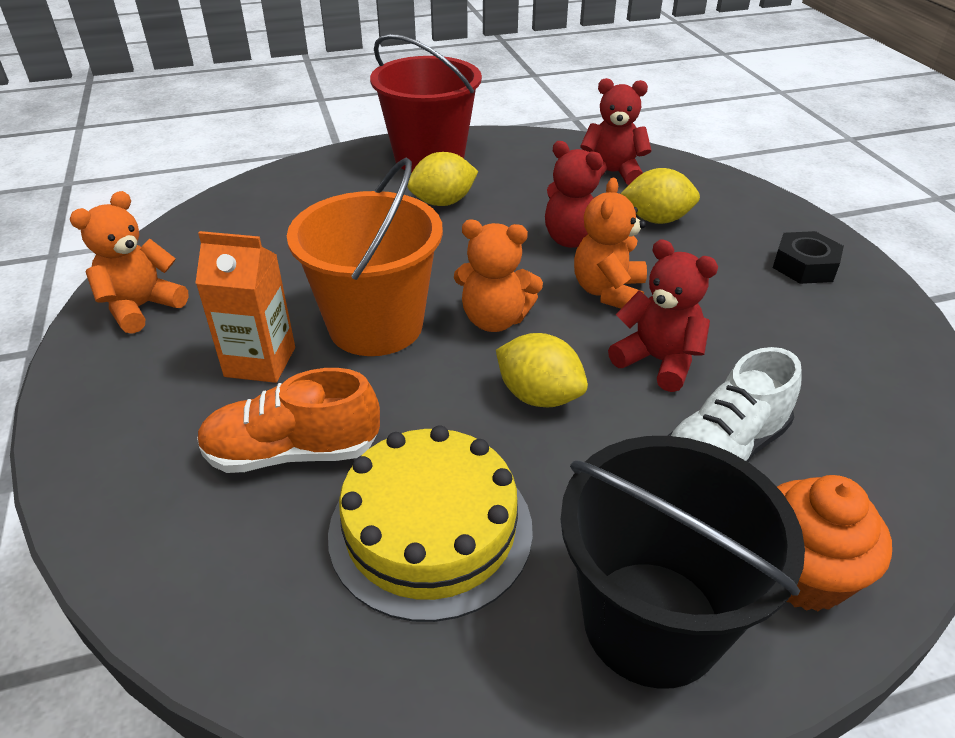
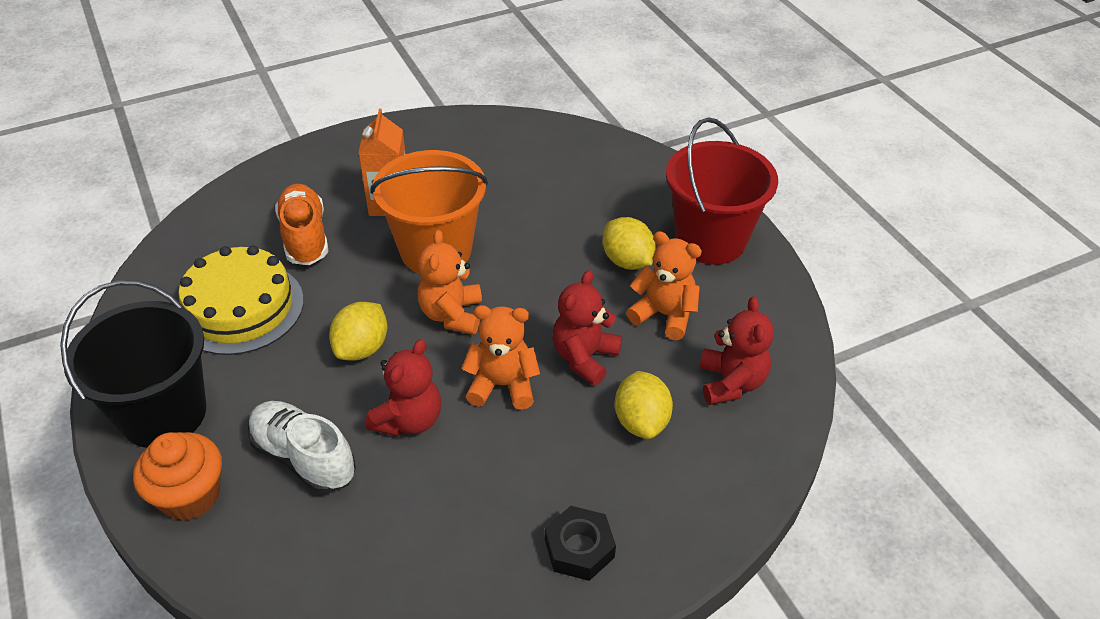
camera: 80 degrees right, 5 degrees up
orange teddy bear [70,191,189,334] -> orange teddy bear moved to [626,231,702,340]

